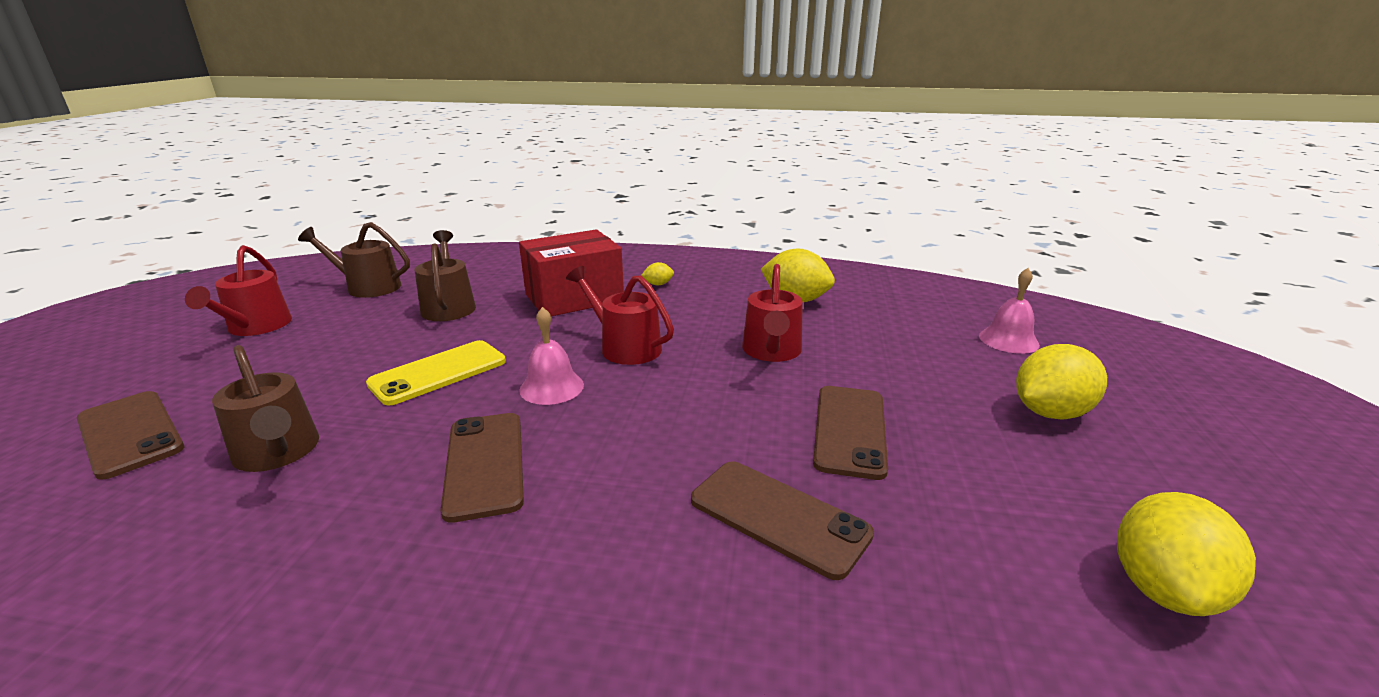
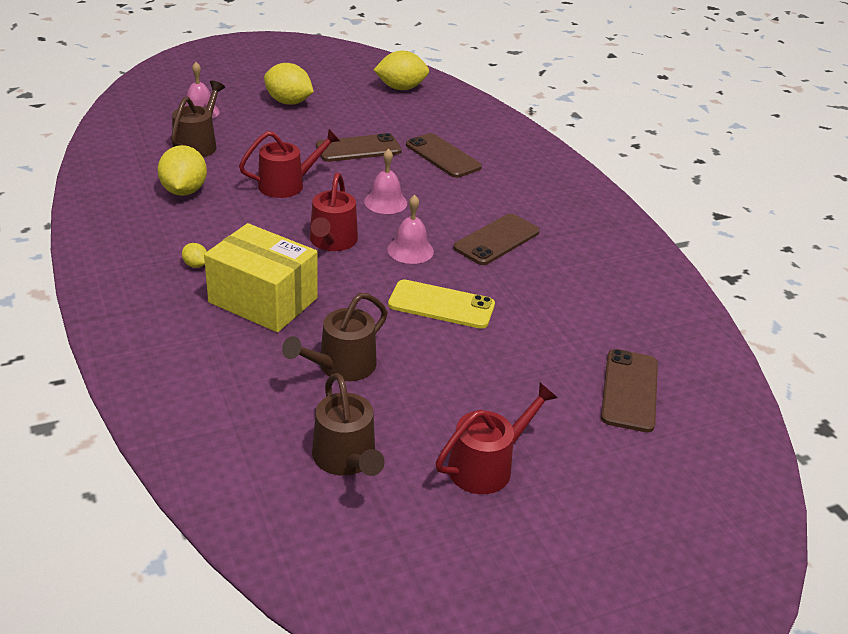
camera: 125 degrees left, 10 degrees up
brown watering can [212,345,319,472] -> brown watering can moved to [171,81,225,157]
red box [519,229,624,316] -> yellow box [204,223,318,332]
brown phone [691,461,874,580] -> brown phone turned 45 degrees counterclockwise [406,133,482,178]
none -> pink bell [364,149,407,214]

